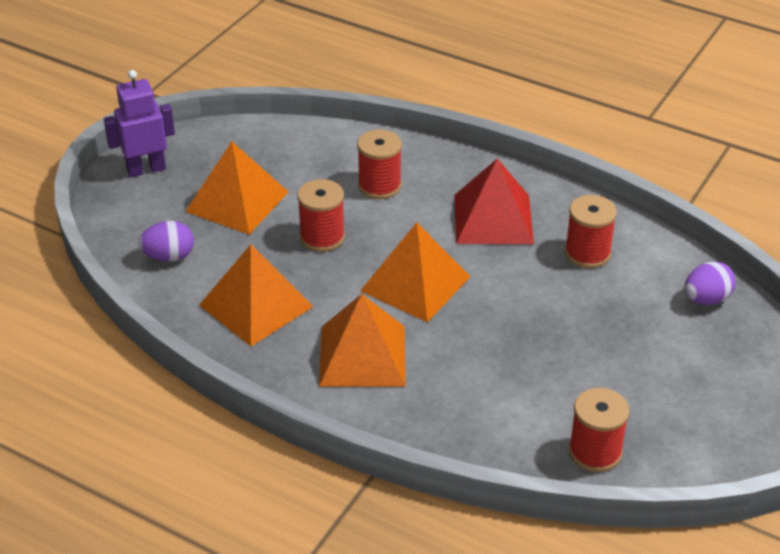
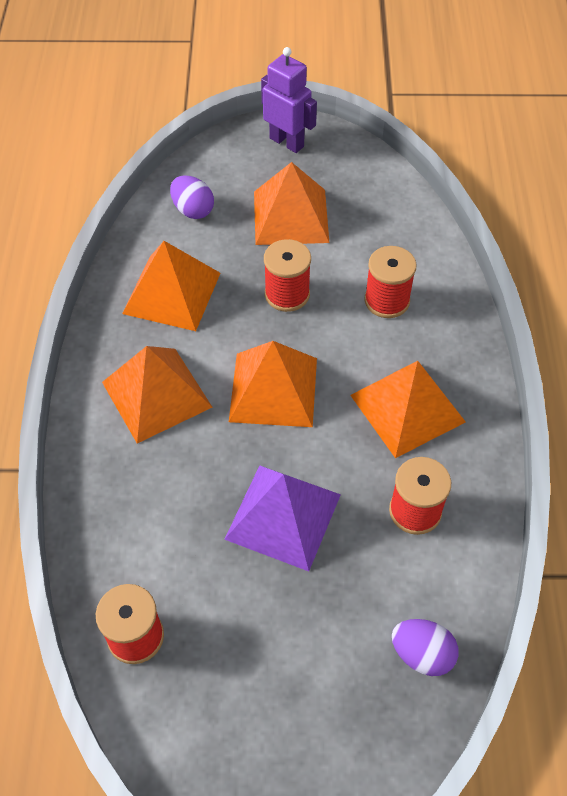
camera: 60 degrees right, 15 degrees up
red pyramid [454,159,534,244] -> orange pyramid [350,361,466,458]
none -> purple pyramid [224,465,341,571]

